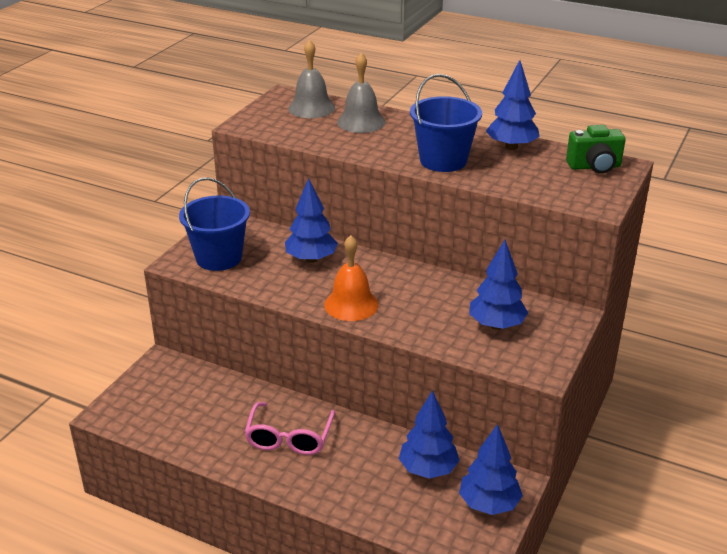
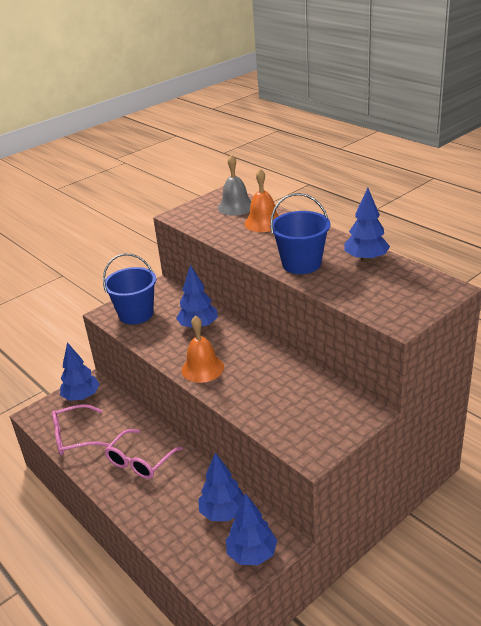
camera: 25 degrees right, 0 degrees up
grey bell [337,53,385,133] -> orange bell [244,169,279,232]
blue tree [469,240,528,330] -> blue tree moved to [60,342,99,401]
green camera [566,125,626,174] -> none
none -> pink glasses [52,404,110,455]

